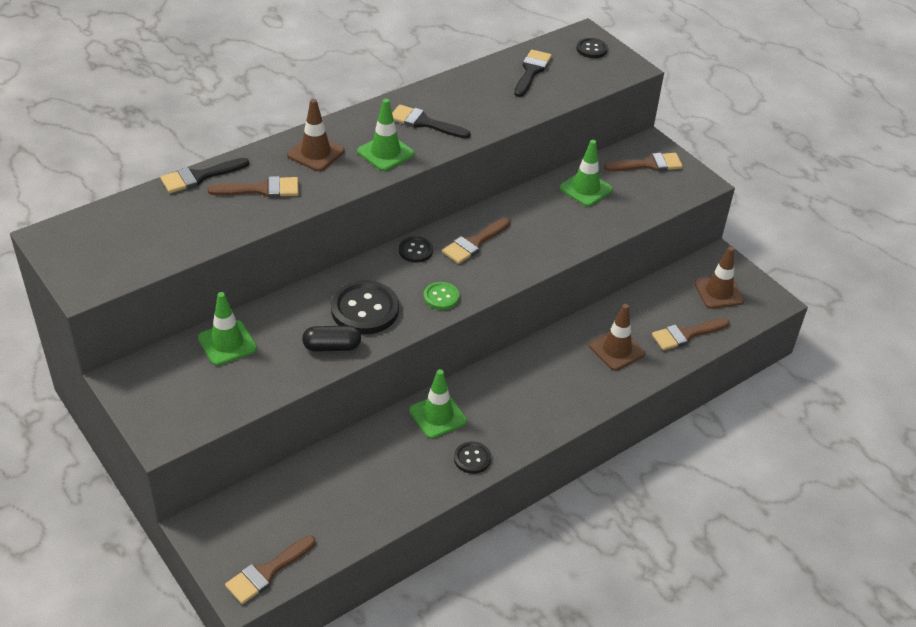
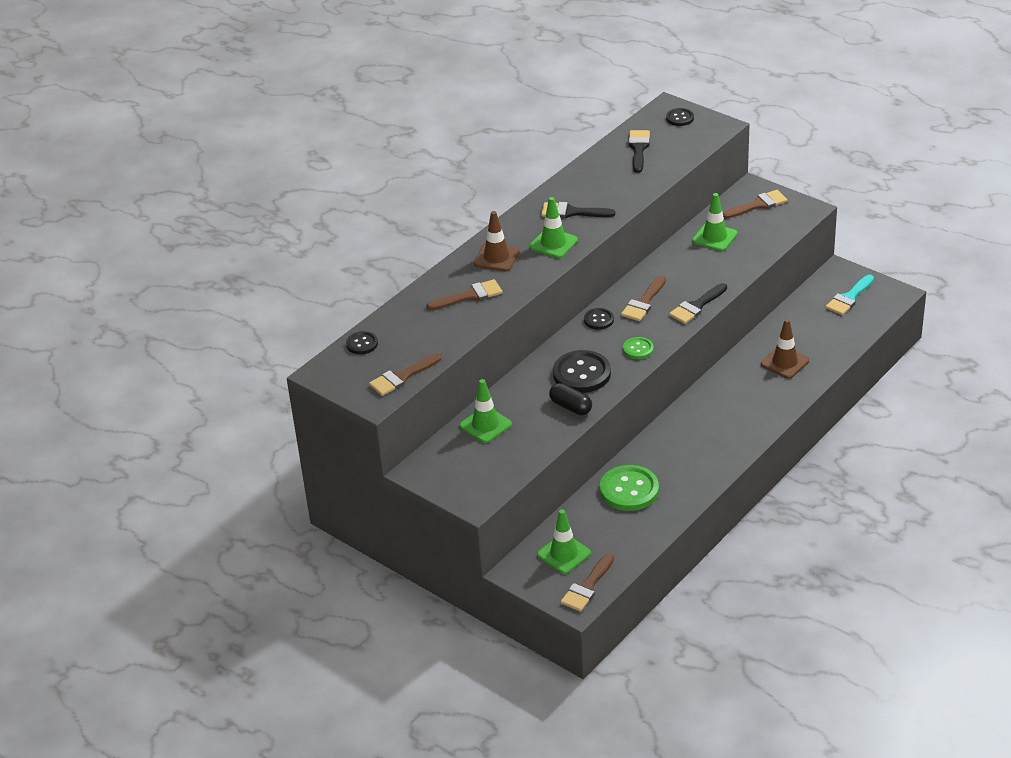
camera: 10 degrees left, 5 degrees down
black brush [160,158,249,193] -> black brush moved to [669,283,727,324]
black capsule [302,326,361,352] -> black capsule turned 60 degrees clockwise [549,383,592,415]
green traffic cone [409,369,467,439] -> green traffic cone moved to [537,509,591,574]
black button [454,442,491,474] -> black button moved to [346,331,378,354]
brown brush [652,318,730,350] -> brown brush moved to [369,353,441,396]
brown traffic cone [694,247,745,309] -> turquoise brush [826,275,874,315]
none -> green button [600,465,659,511]

